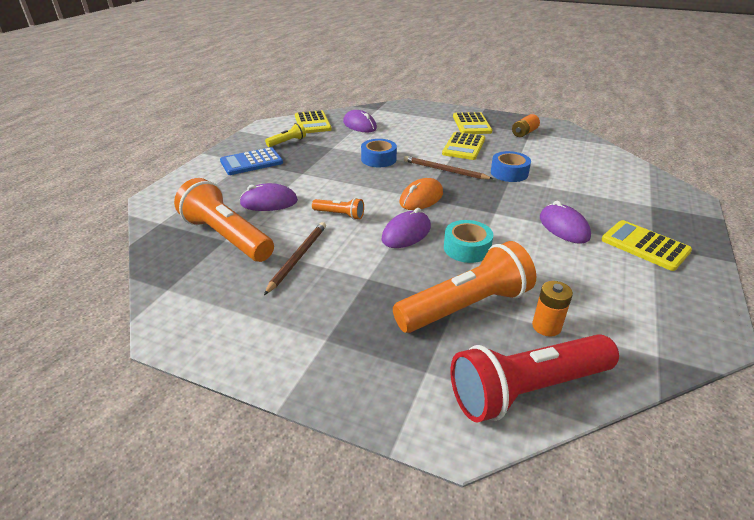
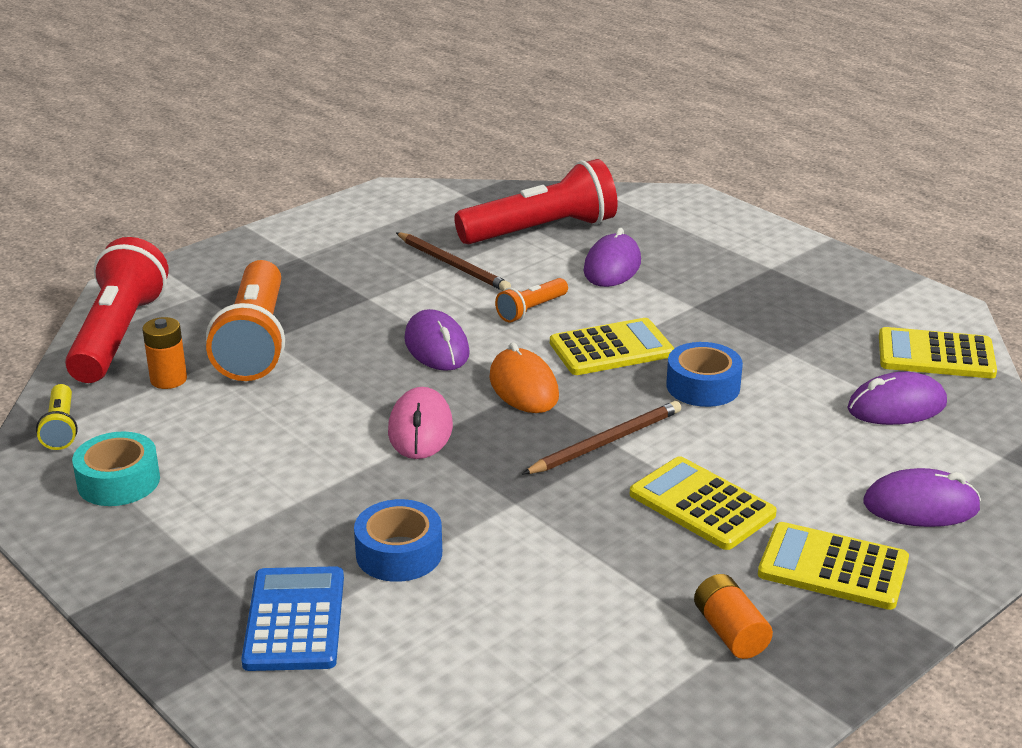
camera: 115 degrees right, 5 degrees down
orange flashlight [174,178,274,262] -> red flashlight [454,159,617,244]
blue calculator [220,147,283,175] -> blue calculator moved to [241,566,344,671]
yellow flashlight [265,122,306,147] -> yellow flashlight moved to [36,384,78,450]
turquoise tape [444,220,493,263] -> turquoise tape moved to [72,432,160,506]
blue tape [491,151,531,182] -> blue tape moved to [354,499,442,582]
purple mouse [540,201,591,244] -> purple mouse moved to [863,468,981,527]
yellow calculator [601,220,692,271] -> yellow calculator moved to [550,318,675,375]
none -> pink mouse [388,387,453,459]

